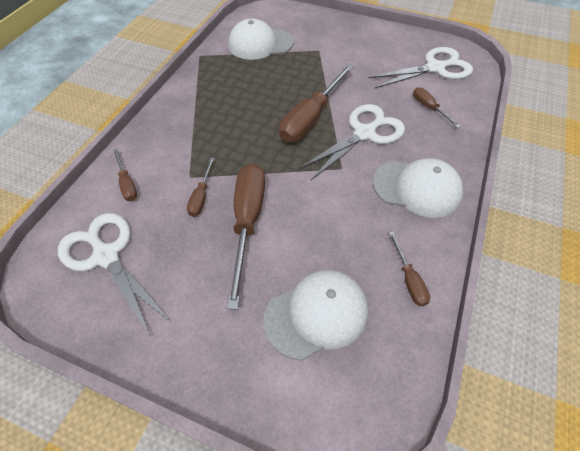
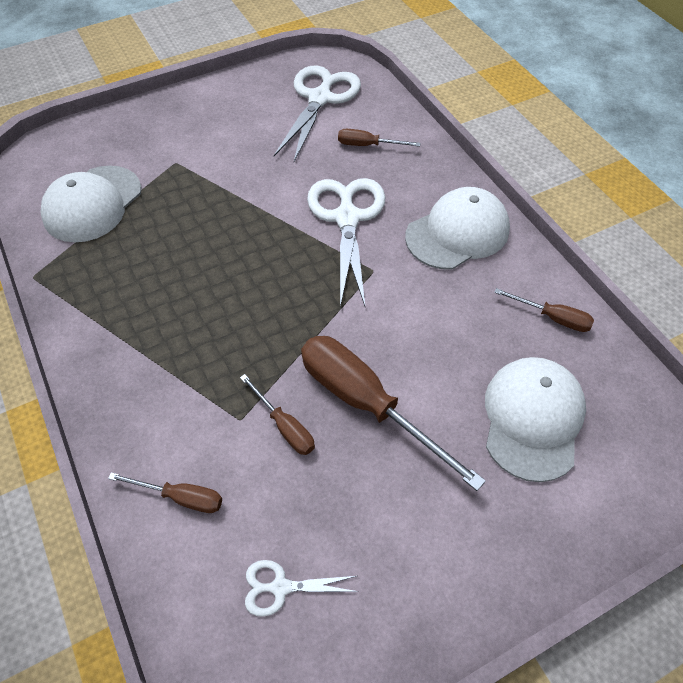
camera: 50 degrees left, 0 degrees up
white scissors [58,213,171,336] -> white scissors [245,560,359,617], size x0.48
brown screwdriver [279,64,354,143] -> none

